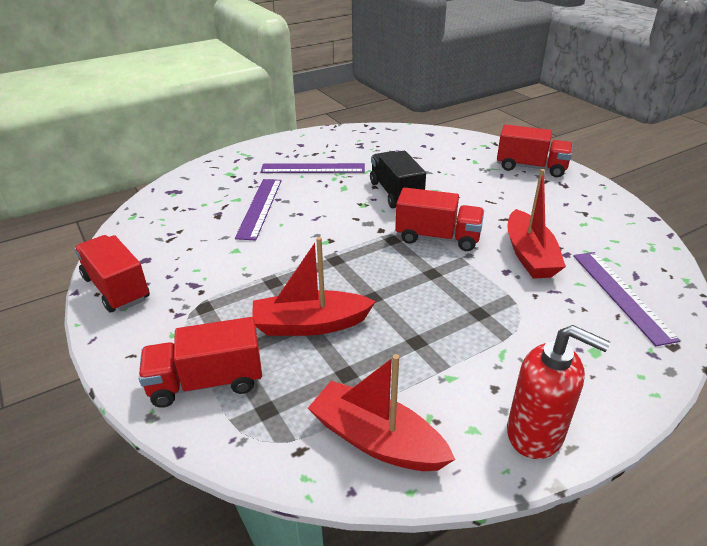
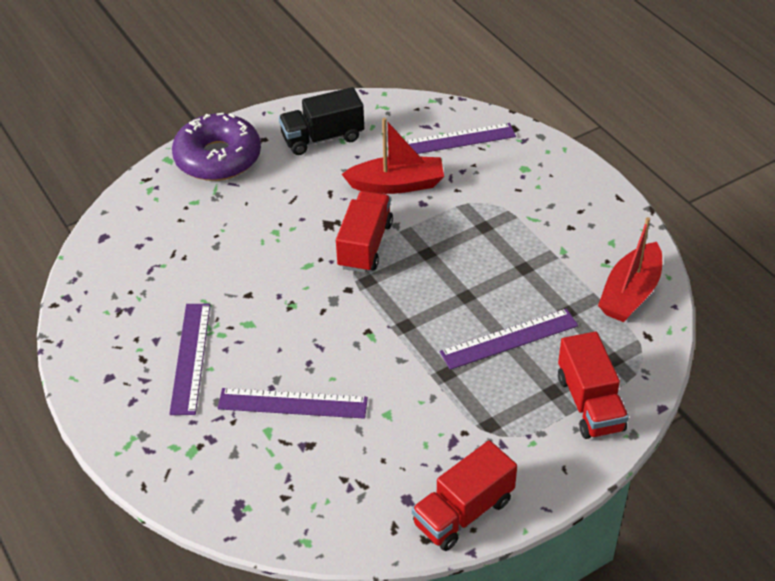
camera: 90 degrees left, 10 degrees up
red boat [252,237,376,336] -> purple ruler [440,309,578,370]
black truck [370,151,426,208] -> black truck moved to [279,87,364,155]
red truck [497,124,573,177] -> purple donut [172,113,261,181]
red soap dispenser [507,325,610,459] -> none

